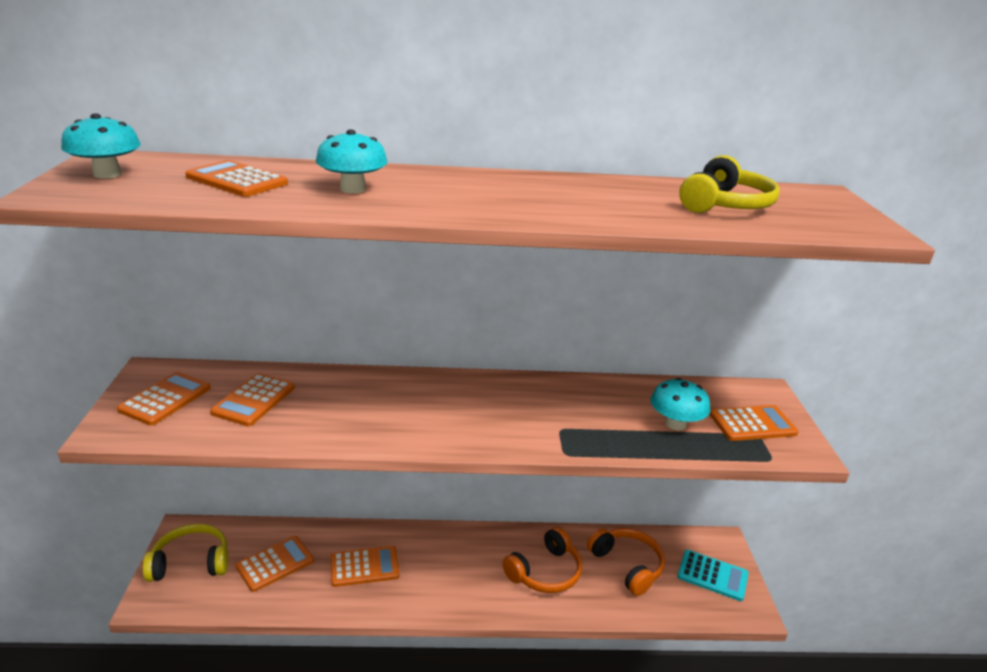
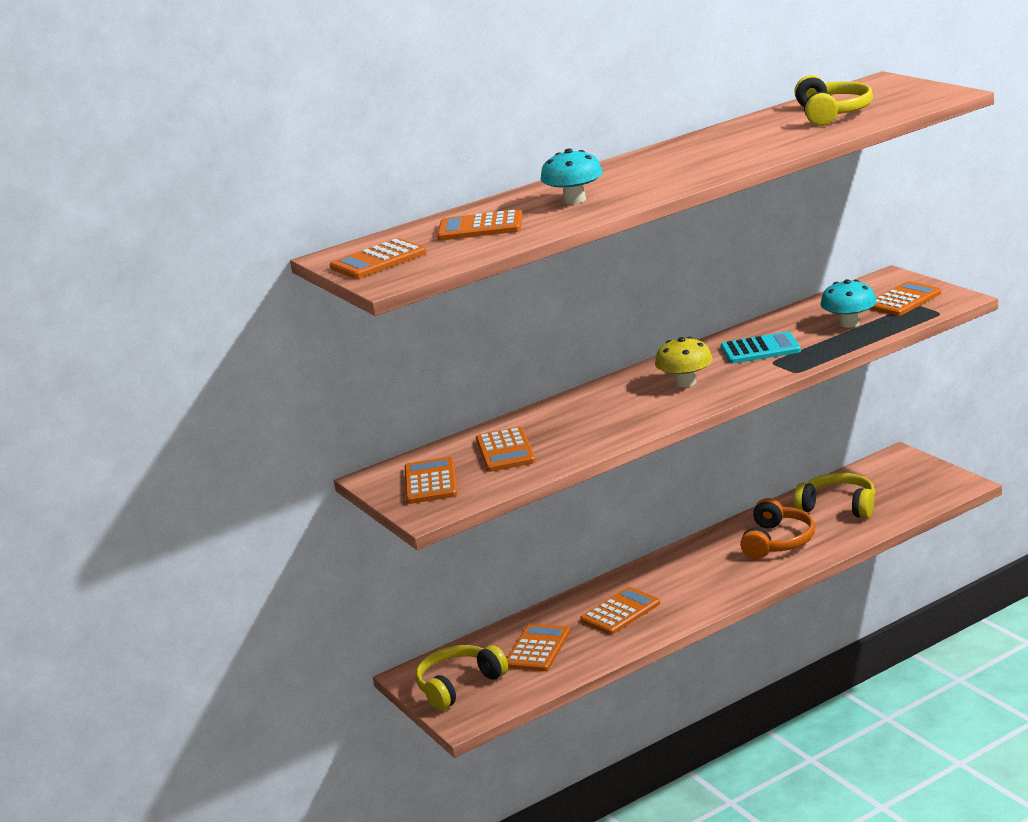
camera: 25 degrees left, 5 degrees down
turquoise mushroom [61,114,141,178] -> orange calculator [330,238,427,279]
orange headphones [587,528,665,596] -> yellow headphones [794,473,875,518]
turquoise calculator [677,550,749,601] -> turquoise calculator moved to [721,331,801,364]
none -> yellow mushroom [655,337,713,387]

